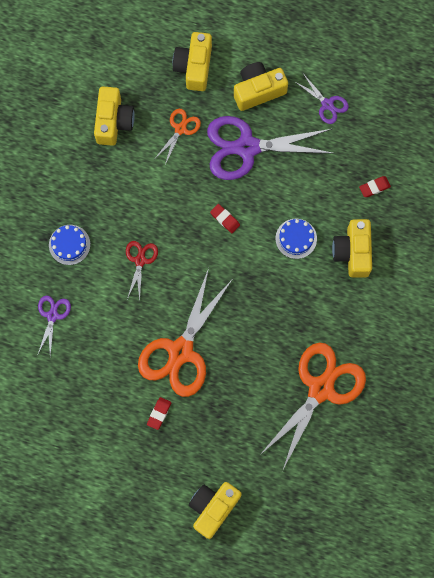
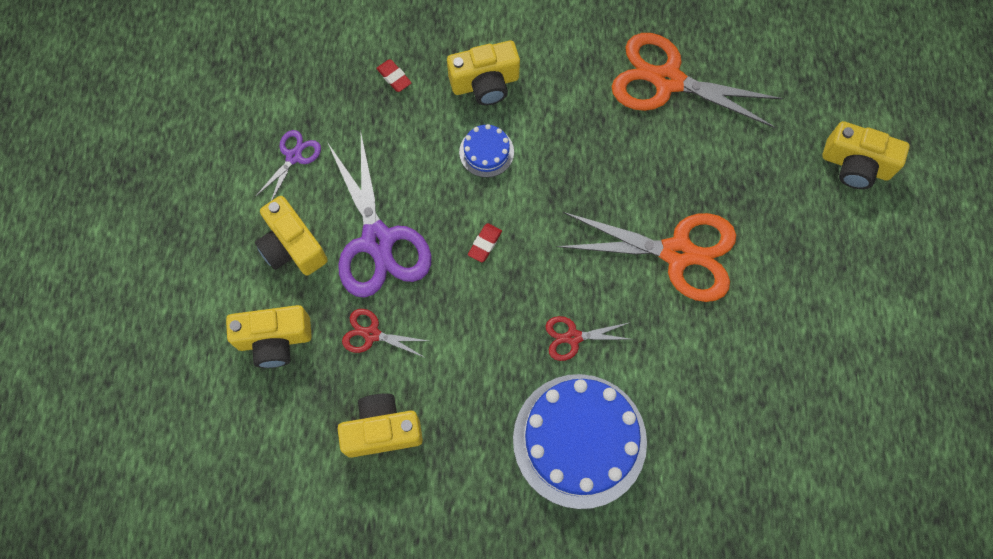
camera: 105 degrees left, 5 degrees down
purple scissors [37,295,71,356] -> none
blue cake [49,225,90,265] -> blue cake [513,374,647,509], size x2.21
red eraser [147,397,171,430] -> none
orange scissors [155,109,201,165] -> red scissors [342,309,428,357]

